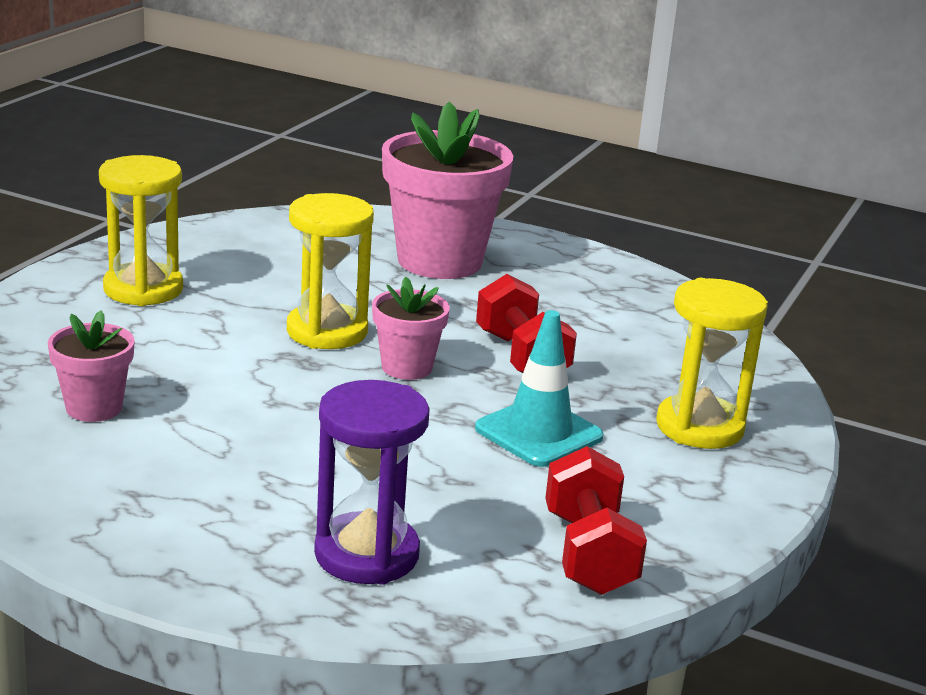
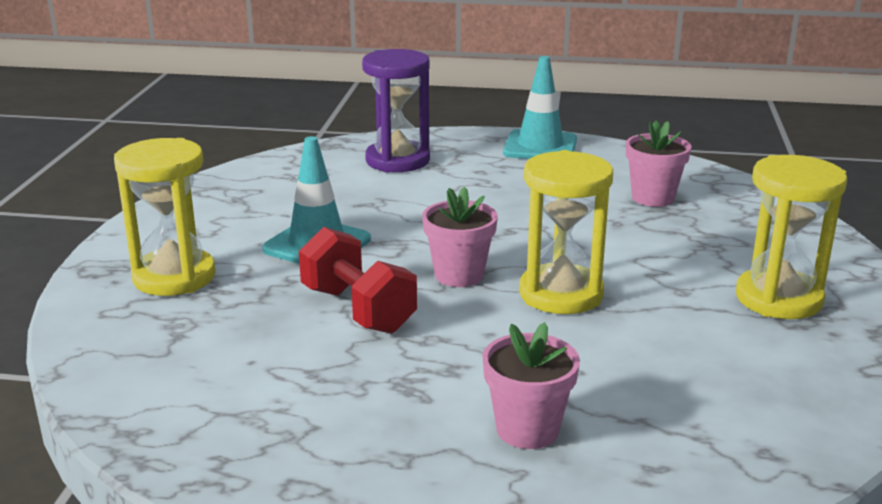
camera: 165 degrees right, 0 degrees up
pink flower pot [382,101,513,279] -> pink flower pot [483,322,580,449], size x0.52
red dumbbell [545,446,647,595] -> none
none -> turquoise traffic cone [503,56,577,159]

